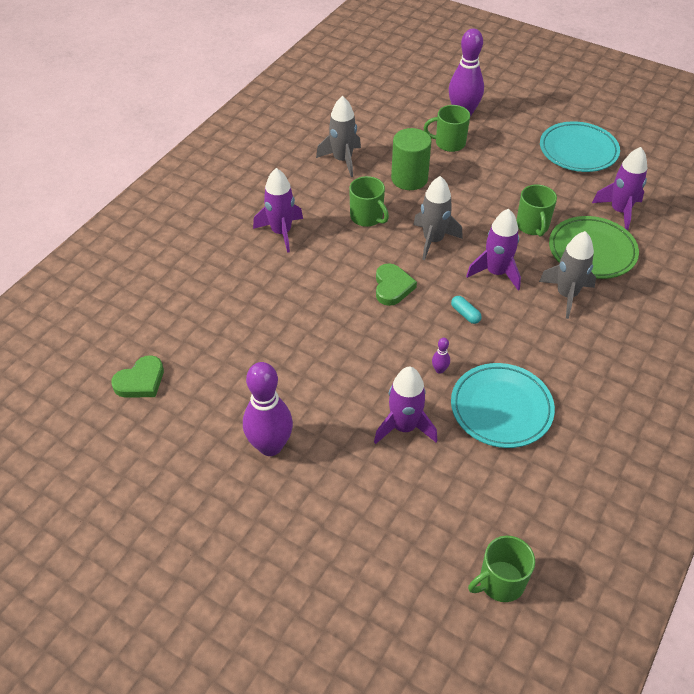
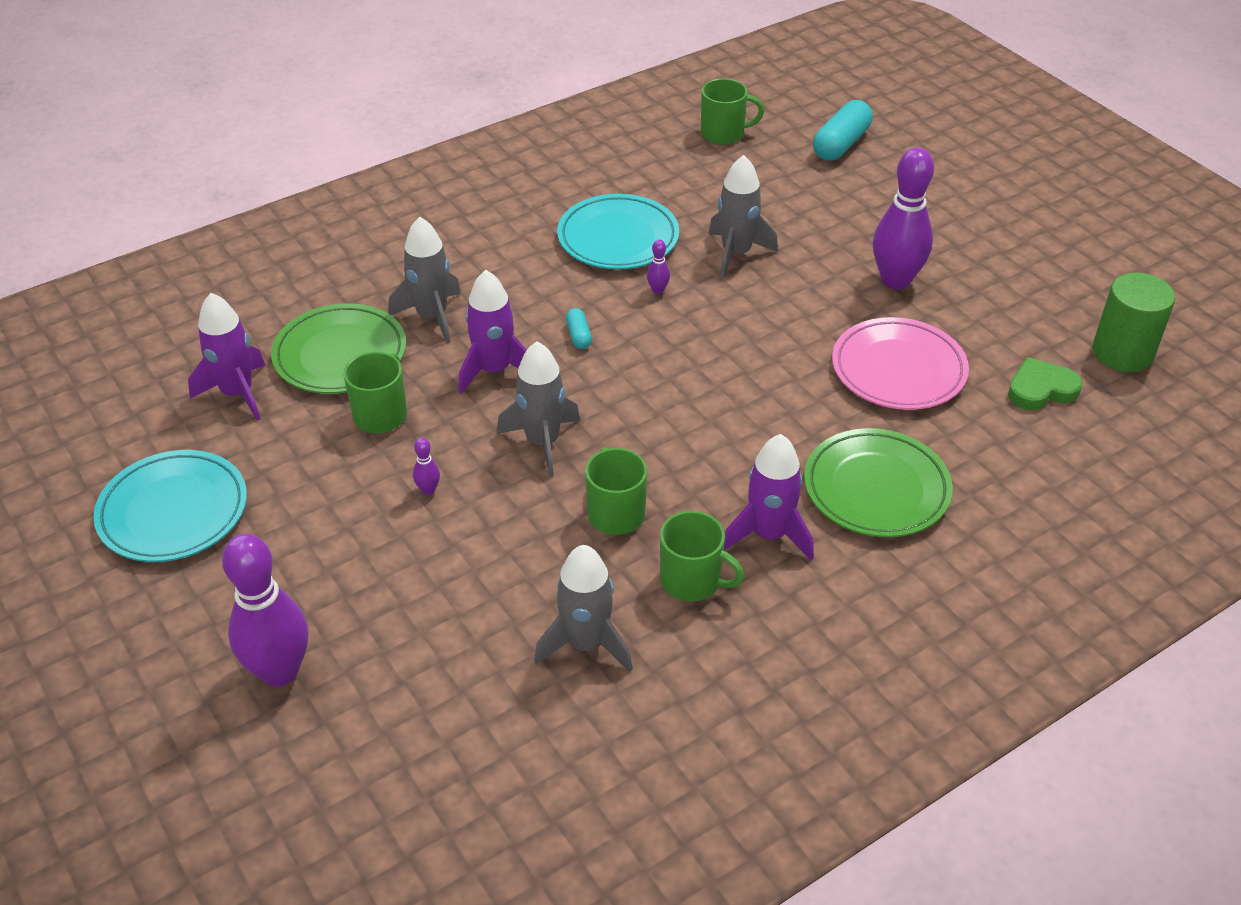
camera: 155 degrees left, 5 degrees down
purple rocket [374,367,437,444] -> grey rocket [709,155,778,279]
green heart [376,263,417,306] -> none
green cylinder [391,128,431,190] -> green cylinder moved to [1092,272,1175,372]
green mug [424,105,470,152] -> green mug moved to [660,511,744,601]
none -> purple bowling pin [413,438,440,495]
none -> green plate [804,428,953,537]
none -> turquoise capsule [813,100,873,161]
none -> pink plate [832,317,969,410]

